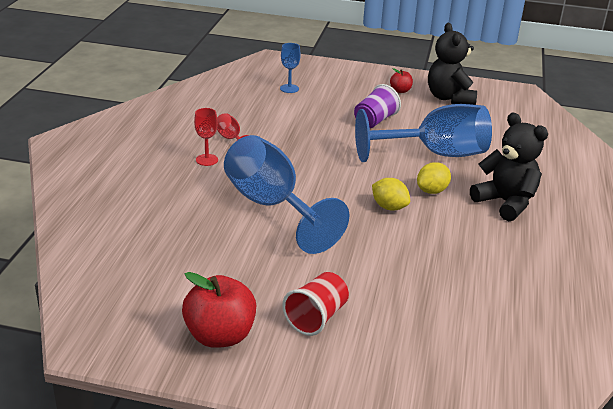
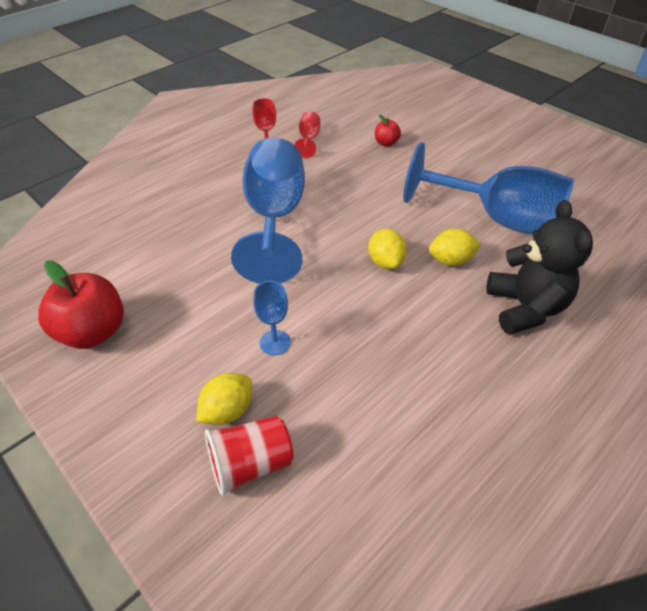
camera: 35 degrees right, 15 degrees up
blue goblet [280,43,301,93] -> blue goblet moved to [253,281,291,355]
red cup [282,272,349,336] -> red cup moved to [205,416,294,496]
purple cup [354,84,401,128] -> none
red apple [390,68,413,93] -> red apple moved to [375,115,401,147]
black teddy bear [428,23,477,105] -> none
none -> yellow lemon [196,373,252,425]

